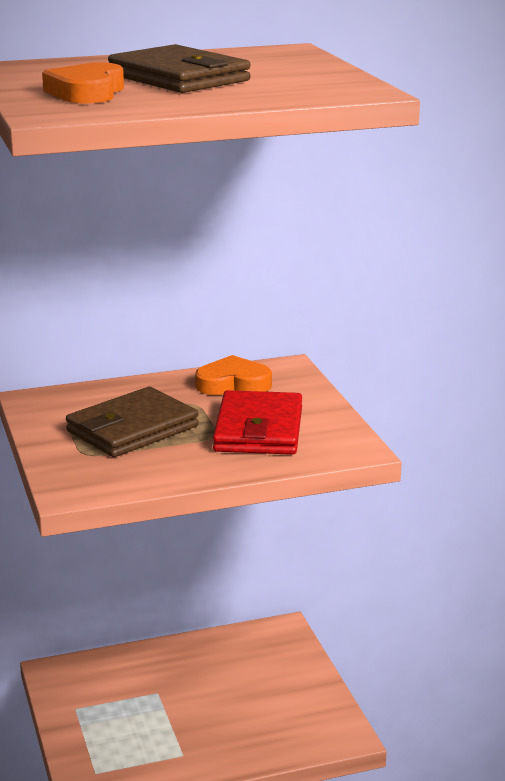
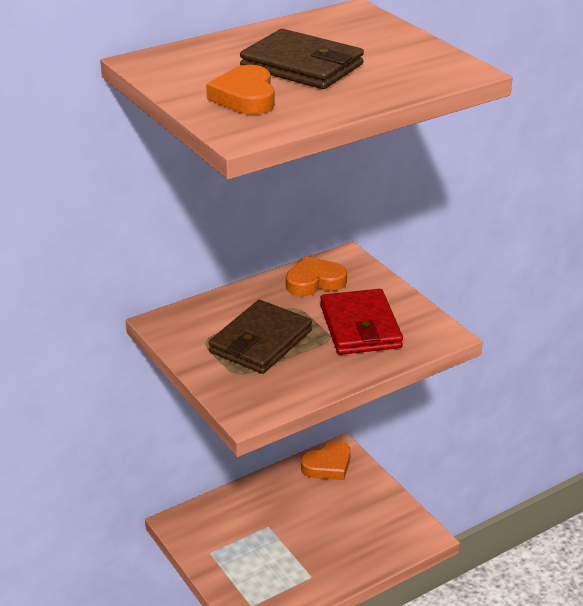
camera: 15 degrees left, 10 degrees up
none -> orange heart [301,440,351,480]

